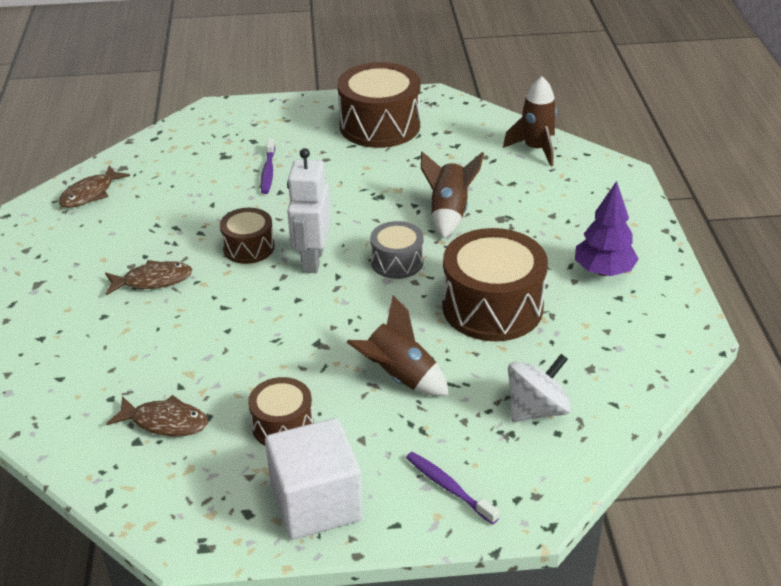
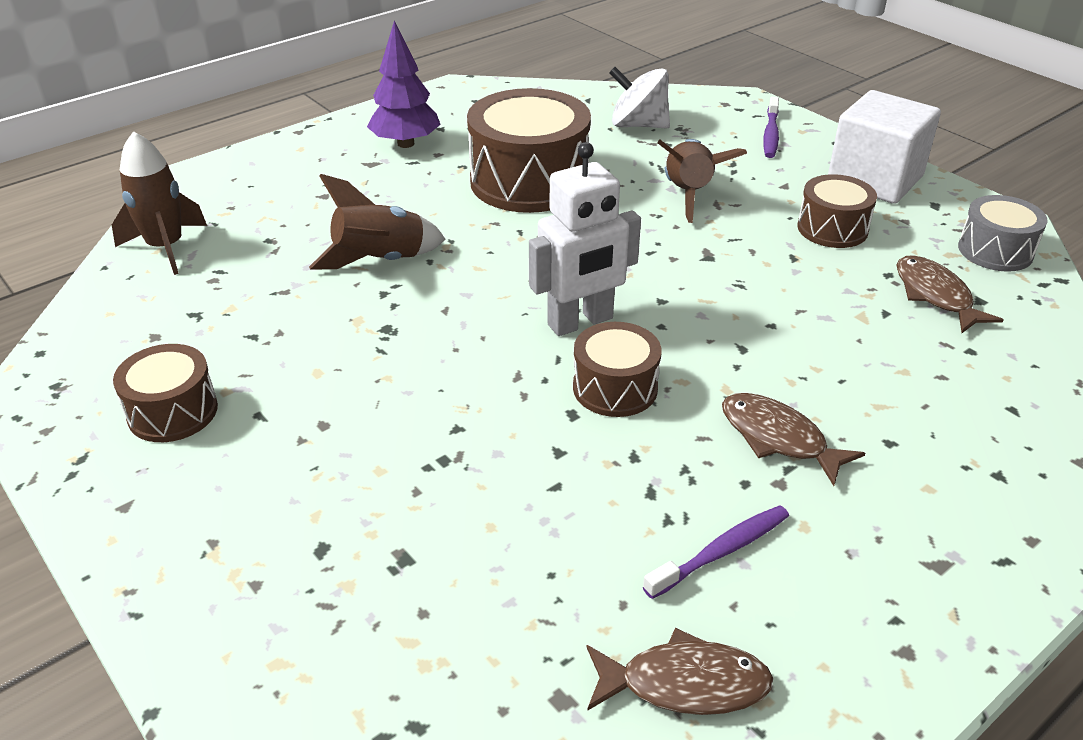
camera: 125 degrees left, 0 degrees up
purple toothbrush [261,139,275,194] -> purple toothbrush moved to [643,505,789,599]
brown drum [337,62,420,148] -> brown drum [113,344,218,442], size x0.55
grey drum [370,221,424,279] -> grey drum moved to [958,195,1048,272]

